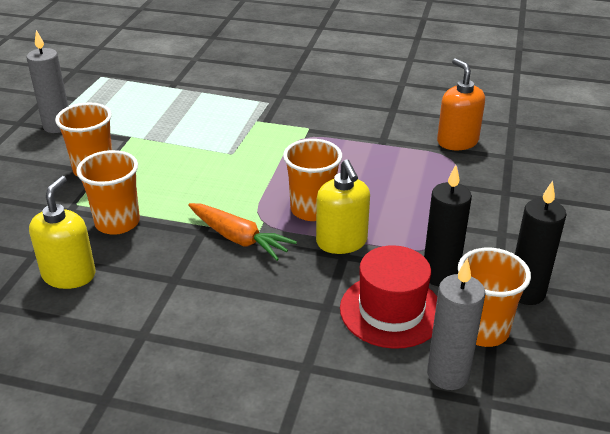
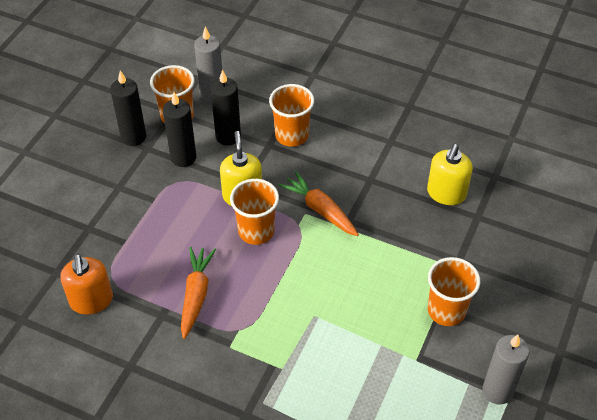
camera: 170 degrees left, 15 degrees up
orange cup [76,150,140,235] -> orange cup moved to [269,84,314,147]
red hat [340,245,437,349] -> black candle [211,70,241,145]
none -> orange carrot [181,247,216,339]

